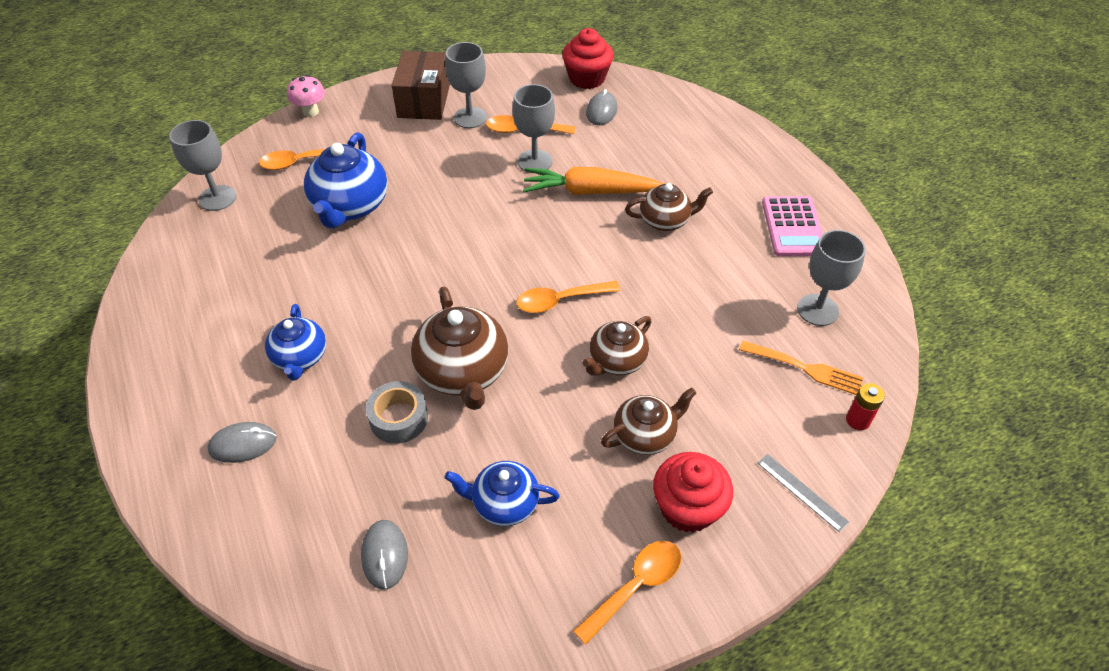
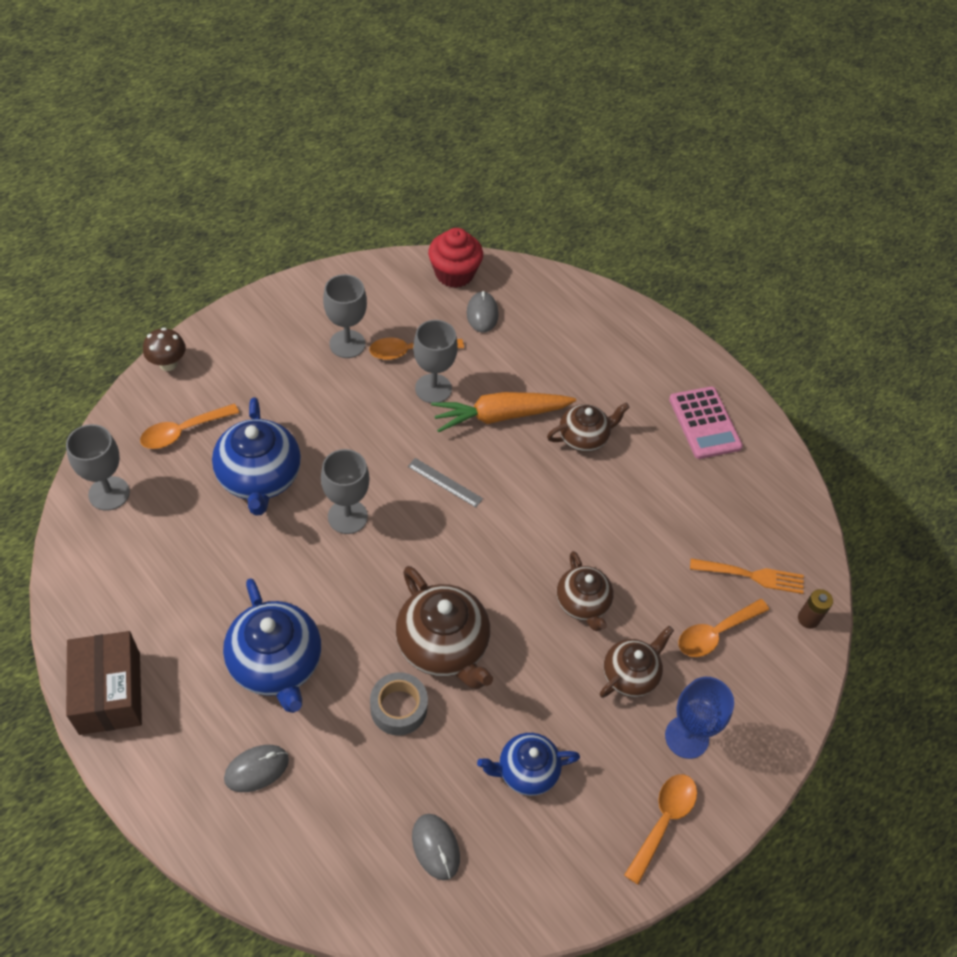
camera: 20 degrees left, 5 degrees up
blue teapot [265,304,326,381] -> blue teapot [223,578,321,713], size x1.60
pink mushroom [287,75,325,117] -> brown mushroom [143,328,186,371]
brown box [391,51,450,120] -> brown box moved to [66,631,142,735]
orange spoon [516,281,621,313] -> orange spoon moved to [678,599,769,657]
brown teapot [582,316,652,376] -> brown teapot turned 45 degrees counterclockwise [557,551,613,631]
red cupcake [653,452,733,533] -> blue goblet [665,677,734,759]
grey ruler [758,454,850,532] -> grey ruler moved to [408,458,483,507]
grey goblet [797,230,866,326] -> grey goblet moved to [321,449,370,534]
red battery [846,383,885,430] -> brown battery [798,589,833,629]

